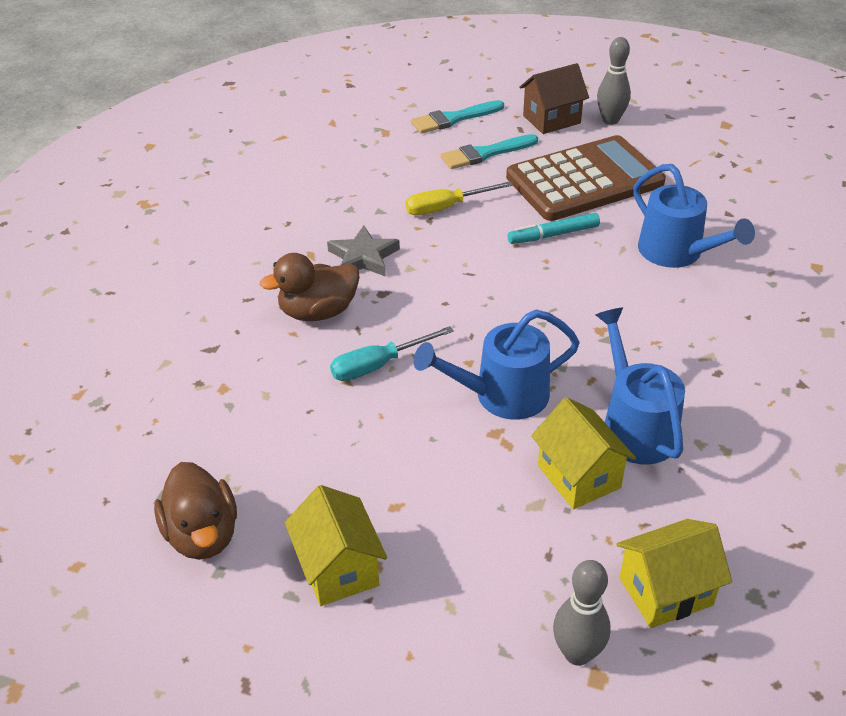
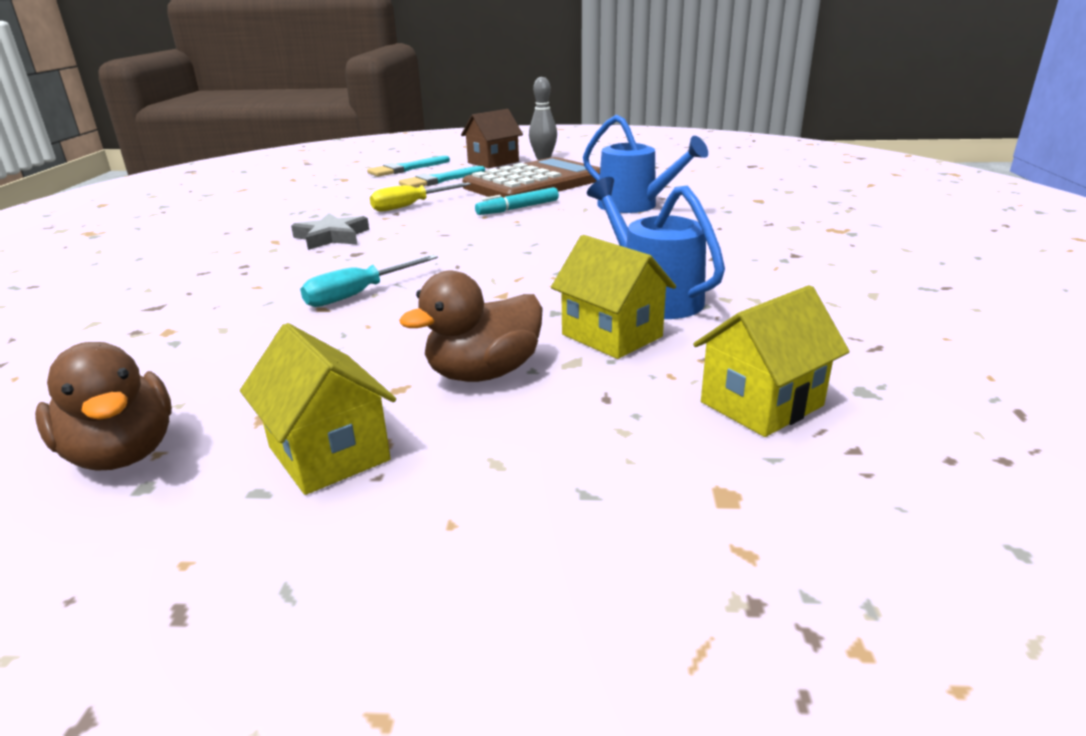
camera: 15 degrees left, 15 degrees down
brown duck [260,253,360,321] -> brown duck moved to [399,271,543,382]
blue watering can [413,310,580,420] -> none
grey bowling pin [553,560,611,666] -> none

